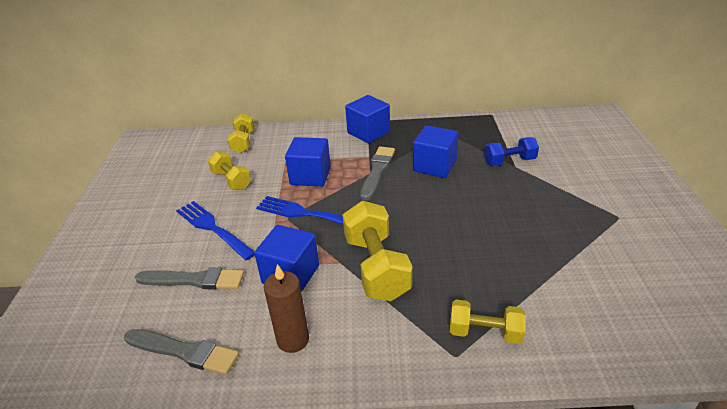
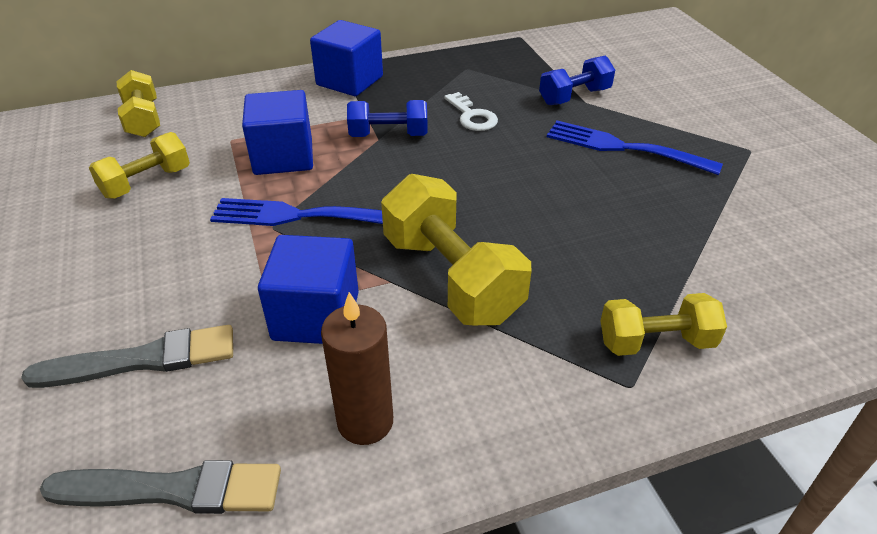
camera: 20 degrees left, 5 degrees up
blue fork [176,201,255,260] -> blue fork moved to [547,121,723,175]
yellow dumbbell [208,151,251,190] -> yellow dumbbell turned 75 degrees counterclockwise [89,132,190,199]
grey brush [360,147,395,200] -> blue dumbbell [347,100,428,137]
blue cube [413,126,459,178] -> white key [444,92,498,131]

